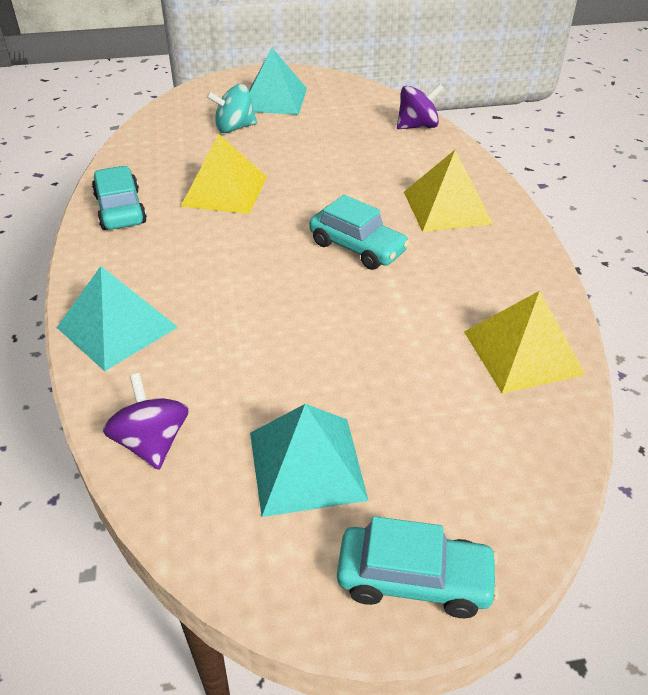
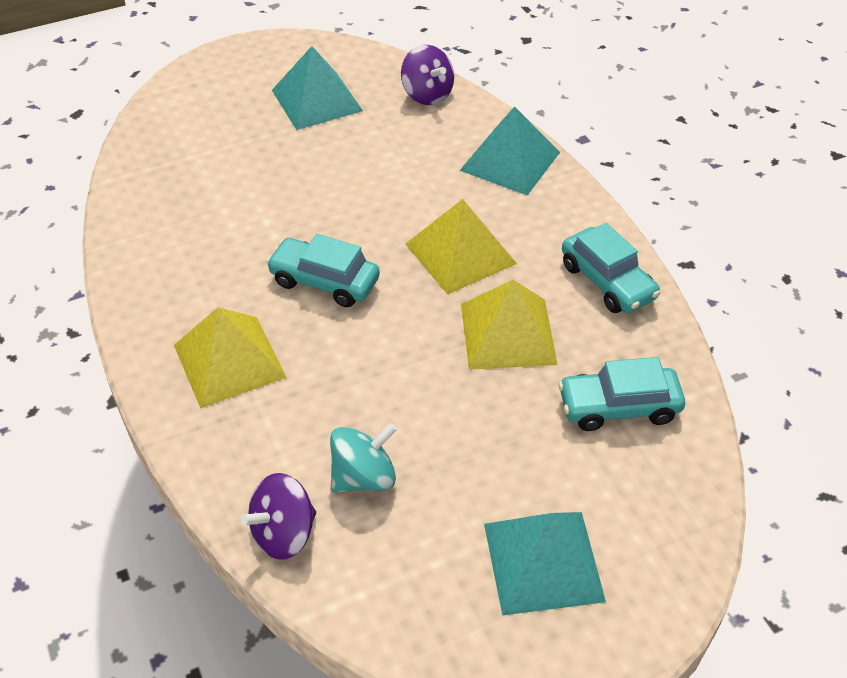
camera: 165 degrees right, 5 degrees up
turquoise spinning top [206,84,257,133] -> turquoise spinning top moved to [330,423,397,493]
turquoise car [337,516,499,618] -> turquoise car moved to [558,357,685,431]
yellow pyramid [464,291,586,393] -> yellow pyramid moved to [406,199,517,295]

